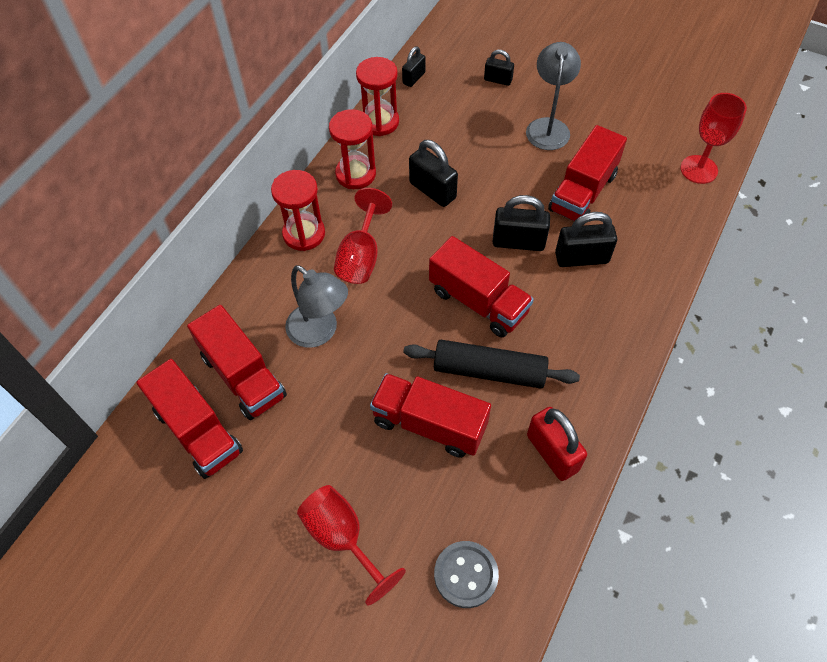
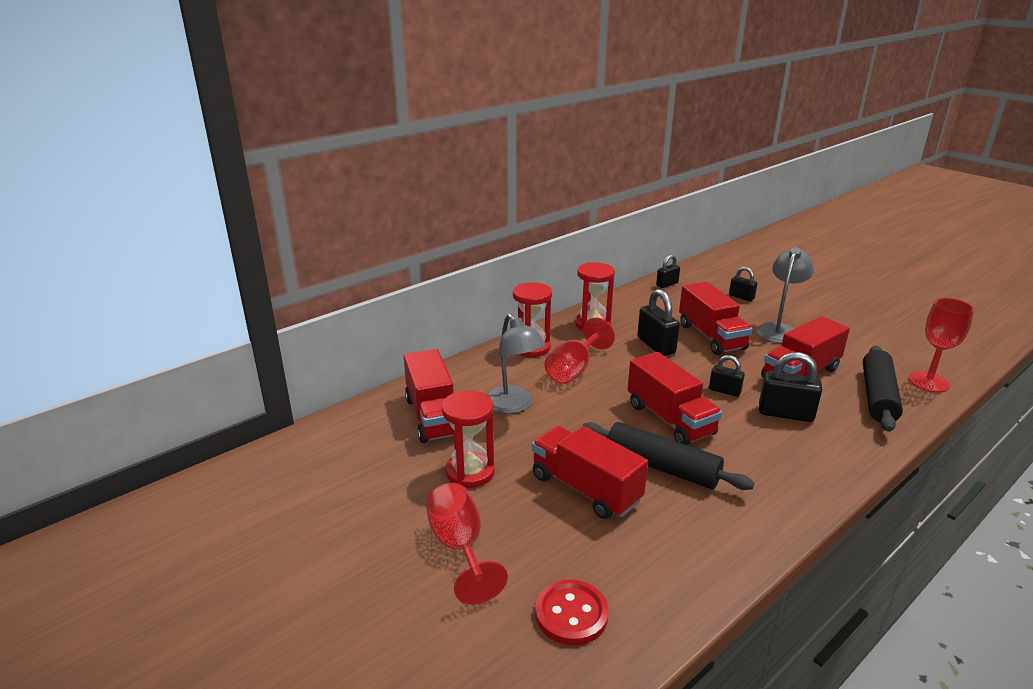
camera: 20 degrees right, 30 degrees down
red truck [136,359,243,479] -> red truck moved to [679,281,752,355]
red hourglass [356,57,399,136] -> red hourglass moved to [442,390,495,488]
grey button [434,541,499,608] -> red button [535,579,609,645]
black padlock [493,195,550,251] -> black padlock [709,355,745,397], size x0.61
red padlock [527,407,587,481] -> none
none -> black rolling pin [863,346,903,432]

